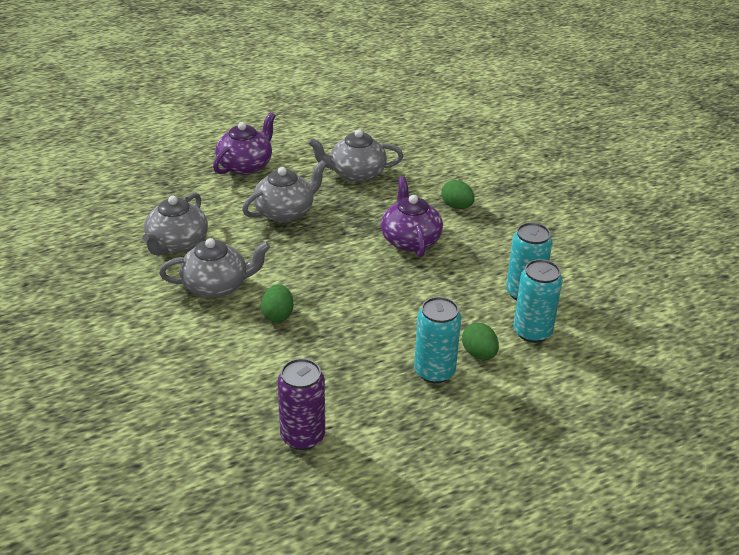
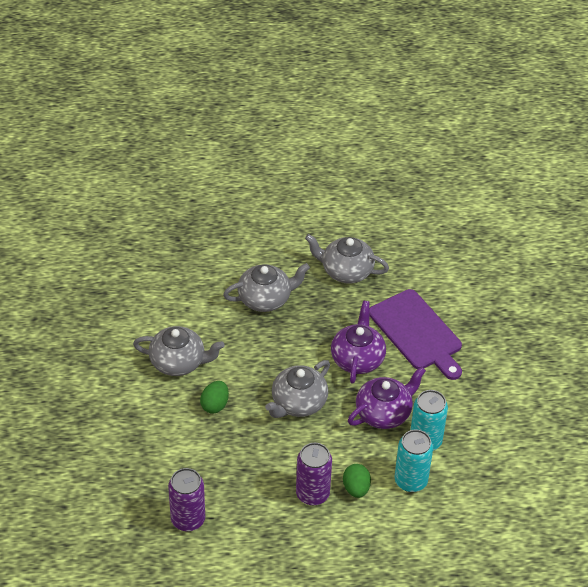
camera: 20 degrees right, 10 degrees up
grey teapot [142,192,208,256] -> grey teapot moved to [265,360,330,418]
purple teapot [213,112,276,175] -> purple teapot moved to [348,366,426,429]
turquoise can [414,297,461,383] -> purple can [296,443,332,505]
green egg [442,180,475,209] -> purple cutting board [369,289,462,380]

